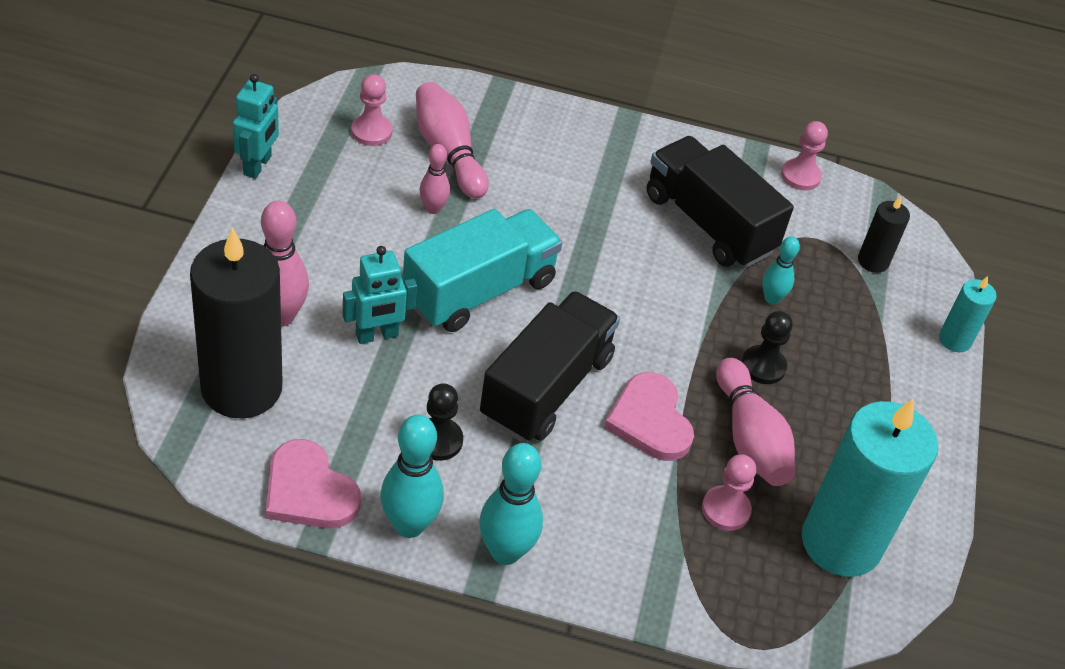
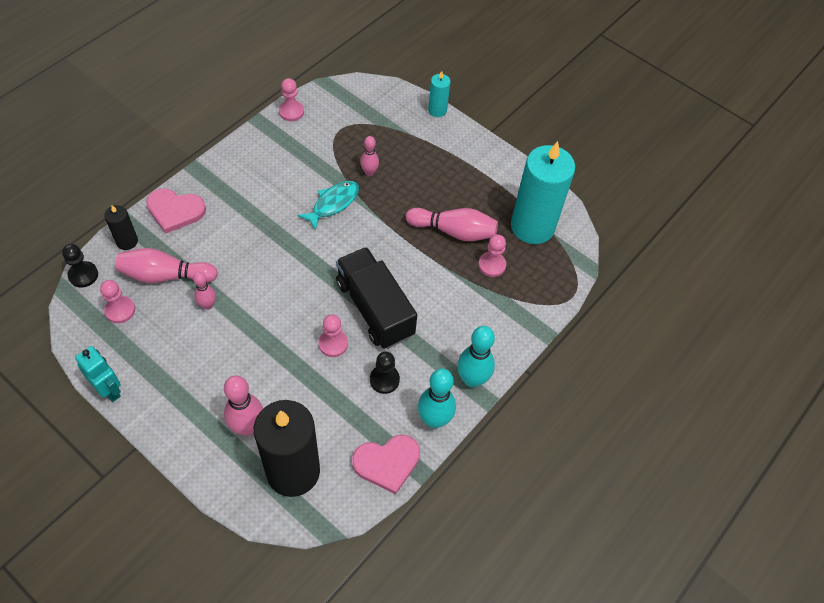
camera: 60 degrees left, 10 degrees up
turquoise robot [342,246,417,344] -> none
turquoise truck [403,209,563,332] -> none
pink heart [604,372,694,461] -> pink heart moved to [146,189,206,234]
black truck [647,136,794,268] -> none
black pawn [741,311,793,384] -> black pawn moved to [62,244,98,288]
turquoise bowling pin [762,236,800,304] -> pink bowling pin [360,136,379,176]
black candle [858,196,910,273] -> black candle moved to [104,205,138,250]
none -> turquoise fish [298,181,359,231]
none -> pink pawn [318,314,348,357]

